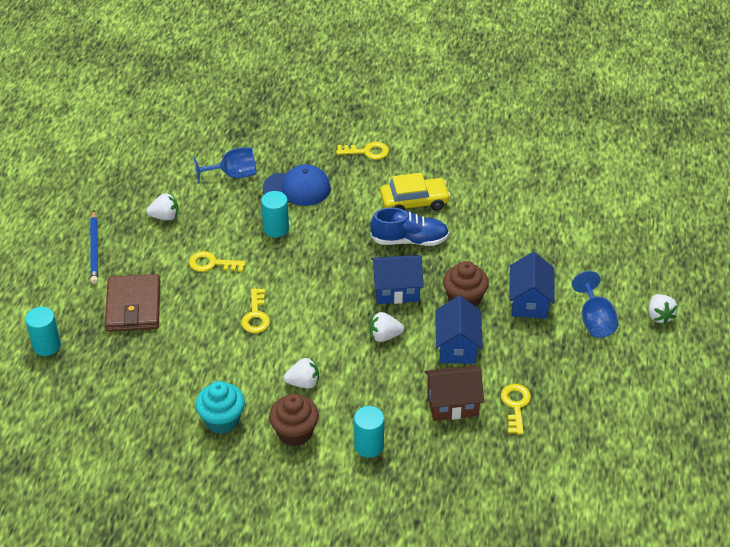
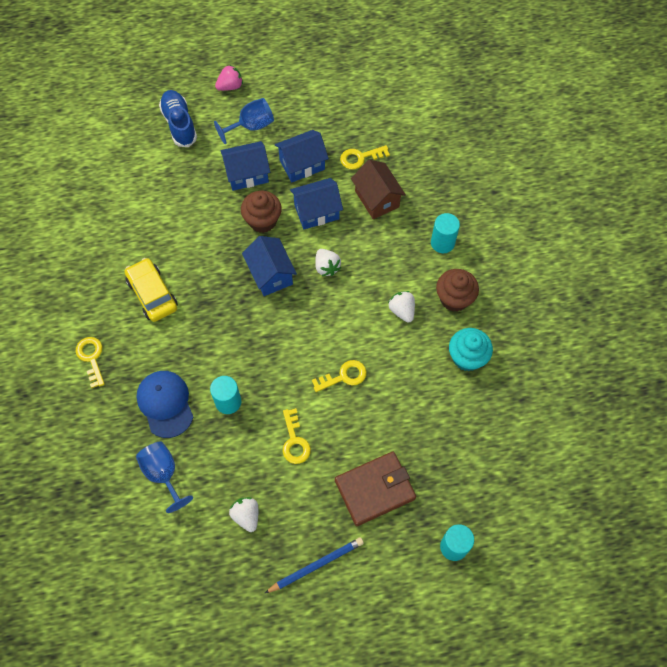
camera: 110 degrees left, 20 degrees up
blue shoe [370,207,449,246] -> blue shoe moved to [159,90,197,147]
white strawberry [649,294,678,325] -> pink strawberry [215,65,243,91]
none -> blue house [275,130,329,183]

